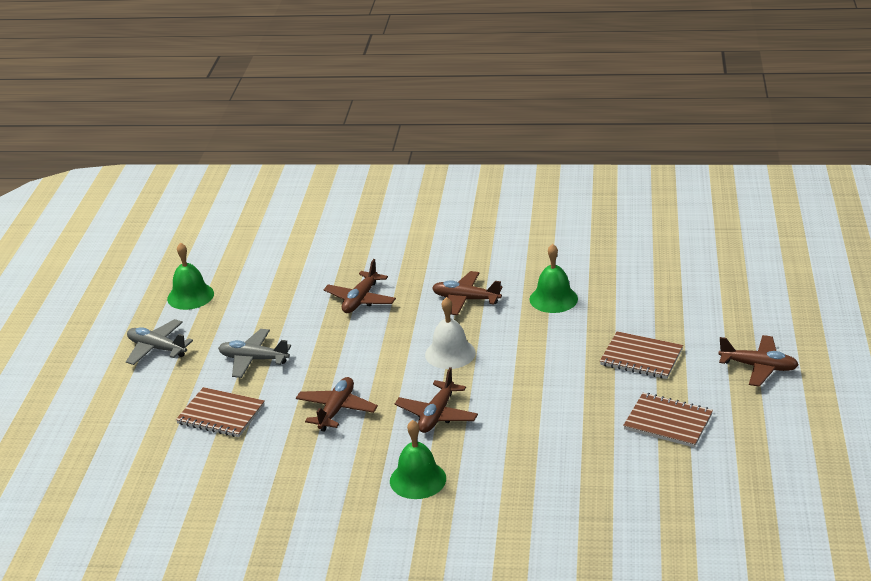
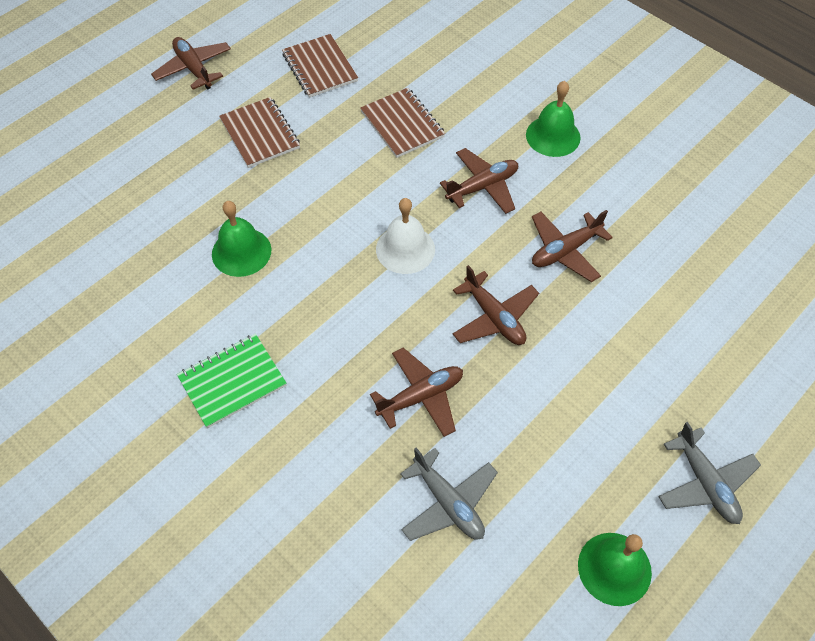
camera: 145 degrees left, 25 degrees up
brown notebook [176,387,265,437] -> brown notebook moved to [360,88,445,158]
grey plane [218,329,291,378] -> grey plane moved to [400,448,498,541]
brown plane [432,271,502,315] -> brown plane moved to [453,265,539,345]
none -> green notebook [177,334,287,428]

